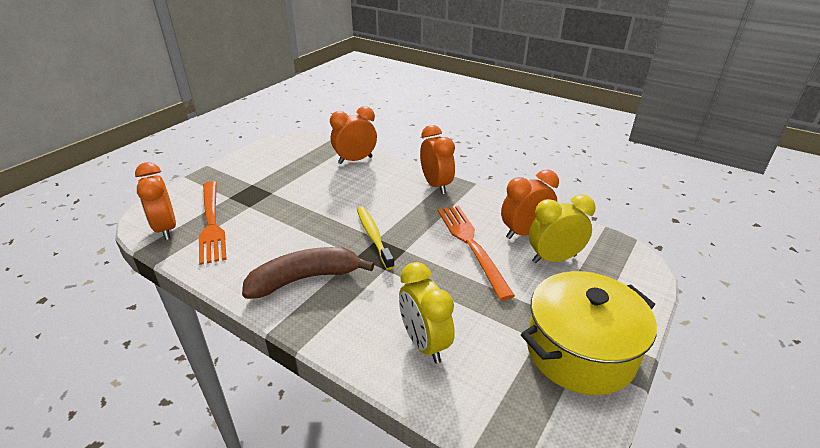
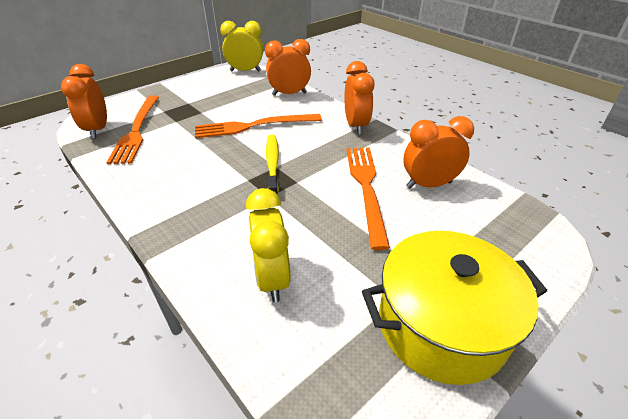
camera: 15 degrees right, 5 degrees up
brown banana [242,247,374,299] -> none
yellow clock [529,194,596,263] -> yellow clock moved to [220,21,263,71]
none -> orange fork [195,114,322,138]

